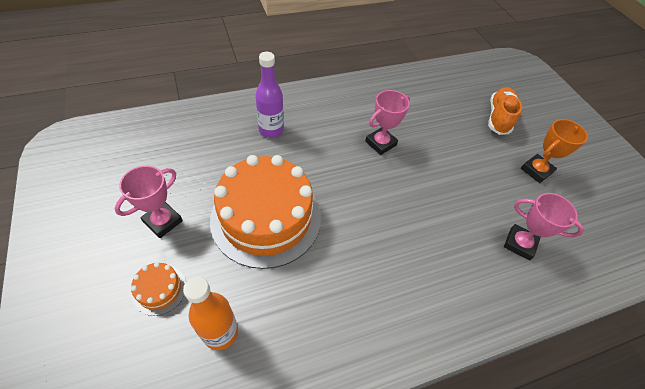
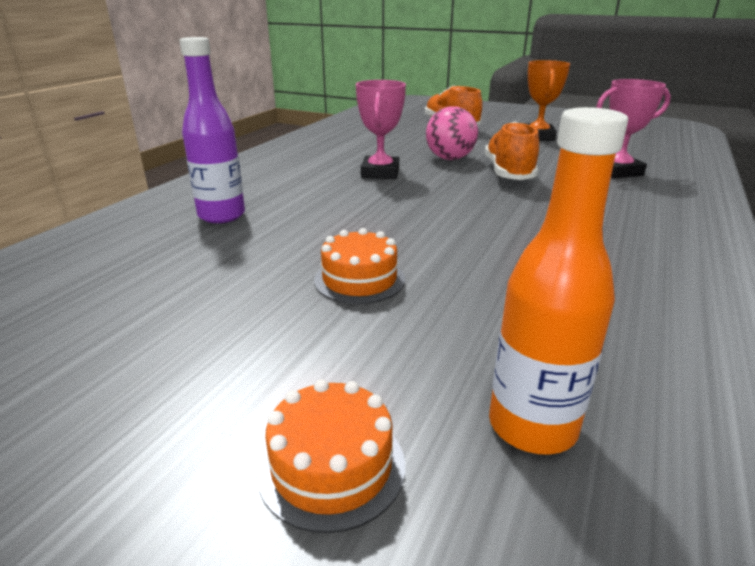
camera: 40 degrees left, 25 degrees down
pink trophy [115,166,183,238] -> none
orange cake [210,155,321,269] -> orange cake [314,228,405,304], size x0.41
none -> pink ball [426,106,478,160]
none -> orange shoe [485,122,539,180]

